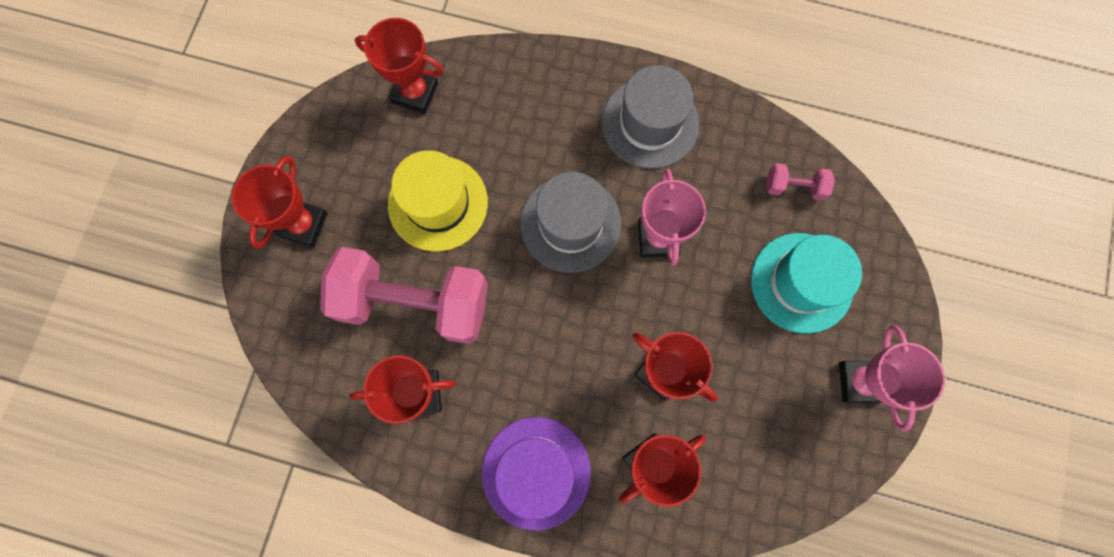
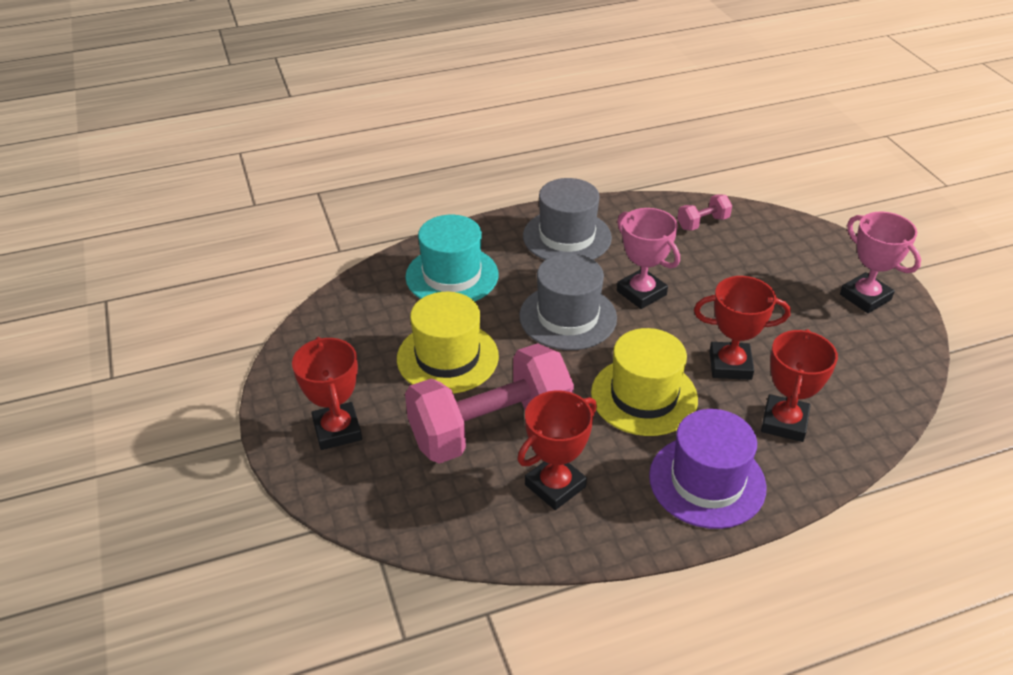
camera: 35 degrees left, 35 degrees down
red trophy [355,18,444,114] -> none
turquoise hat [751,233,862,334] -> turquoise hat moved to [405,215,498,302]
none -> yellow hat [591,328,698,436]

